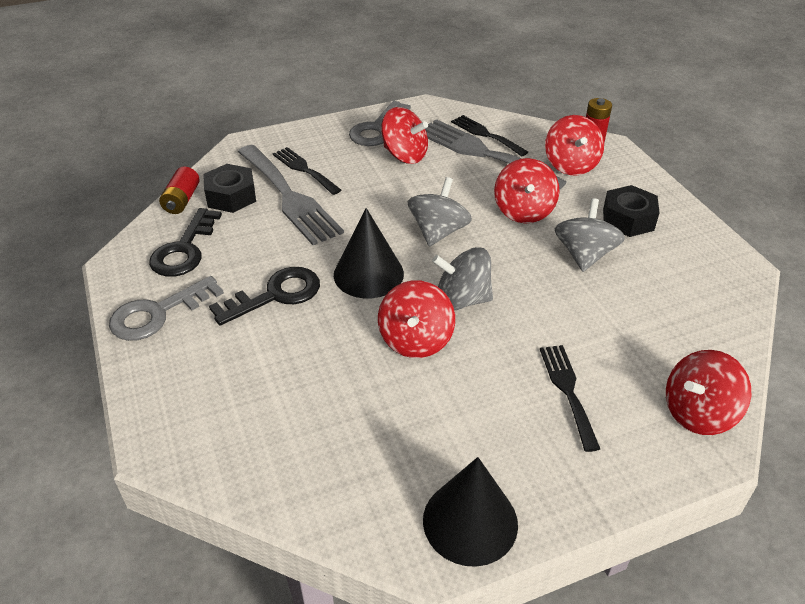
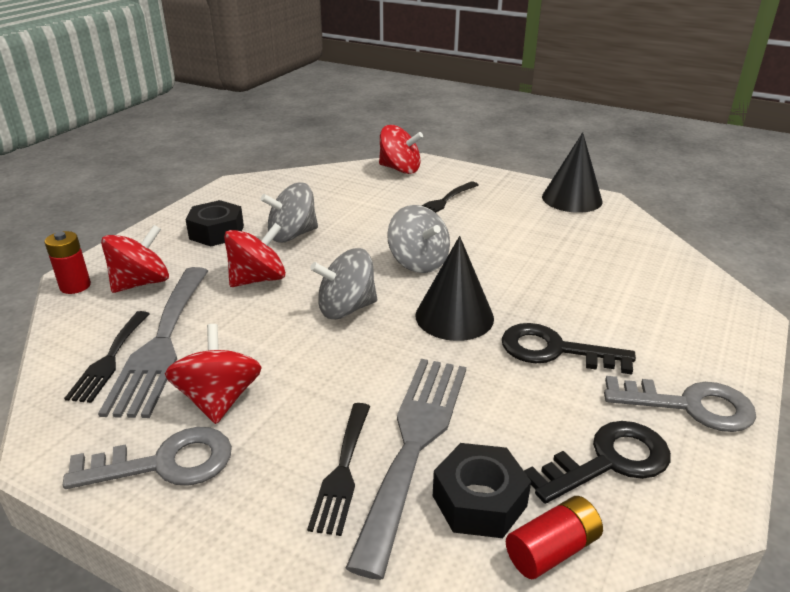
camera: 130 degrees left, 10 degrees down
red spinning top [378,280,455,358] -> none

